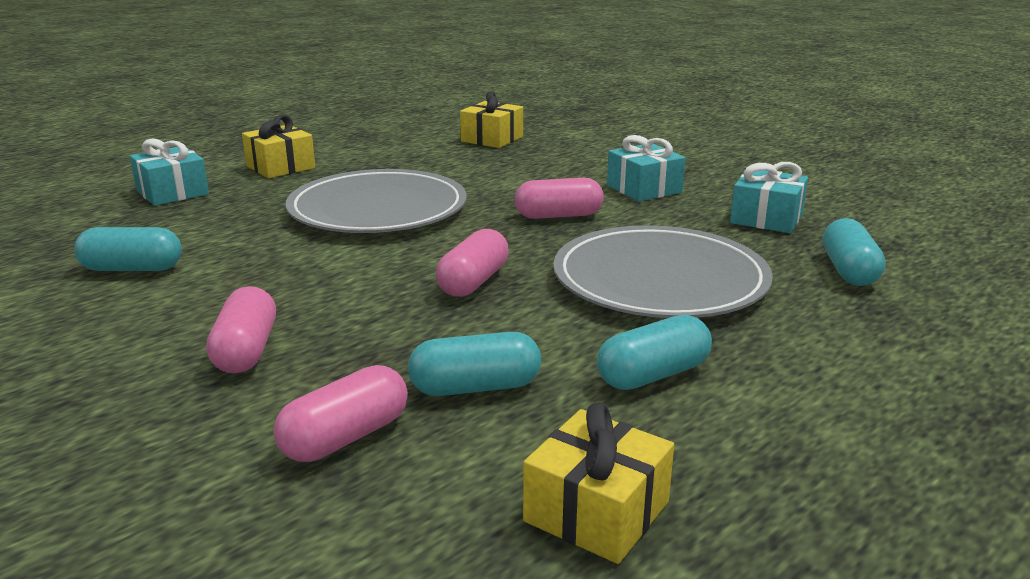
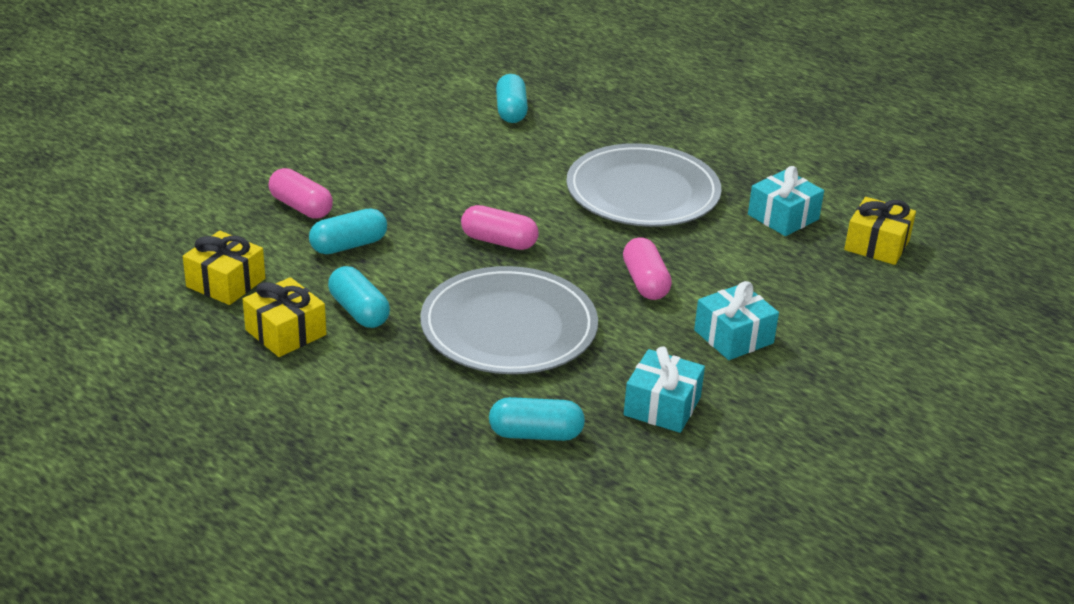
camera: 85 degrees right, 10 degrees up
turquoise gift [130,138,209,206] -> turquoise gift moved to [748,166,824,236]
pink capsule [206,286,276,373] -> none
yellow gift [242,115,315,178] -> yellow gift moved to [243,277,326,357]
turquoise capsule [408,332,541,396] -> turquoise capsule turned 75 degrees clockwise [309,208,387,254]

